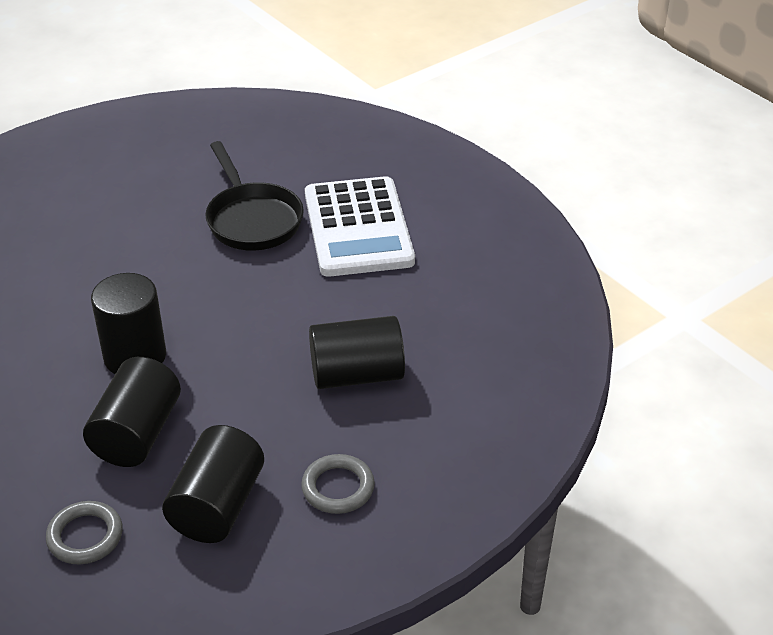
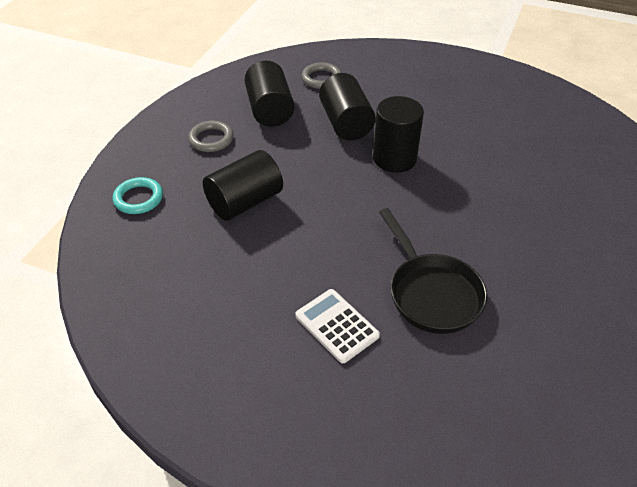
camera: 150 degrees right, 5 degrees up
black pan [205,141,304,251] -> black pan turned 150 degrees counterclockwise [379,208,487,334]
white calculator [305,176,415,277] -> white calculator [295,289,380,363], size x0.55
none -> turquoise ring [112,177,163,214]

